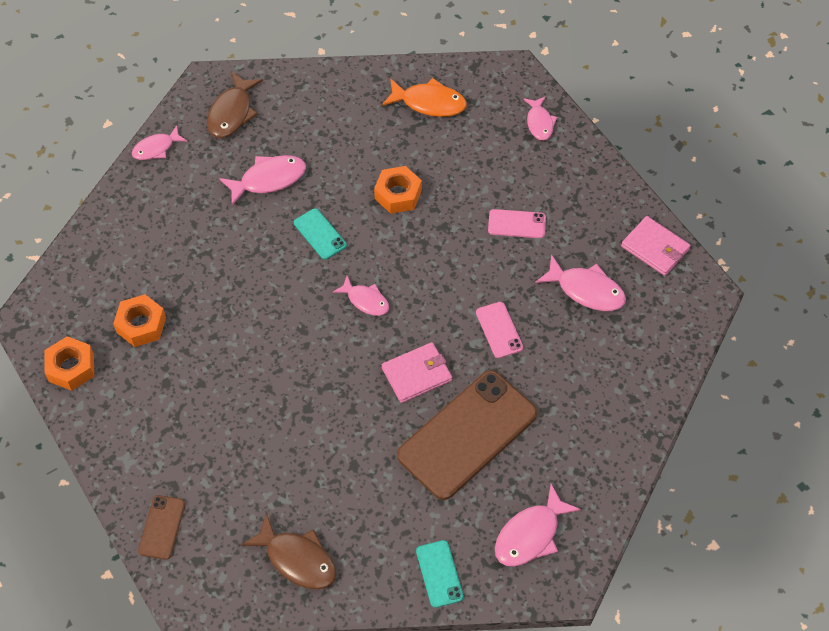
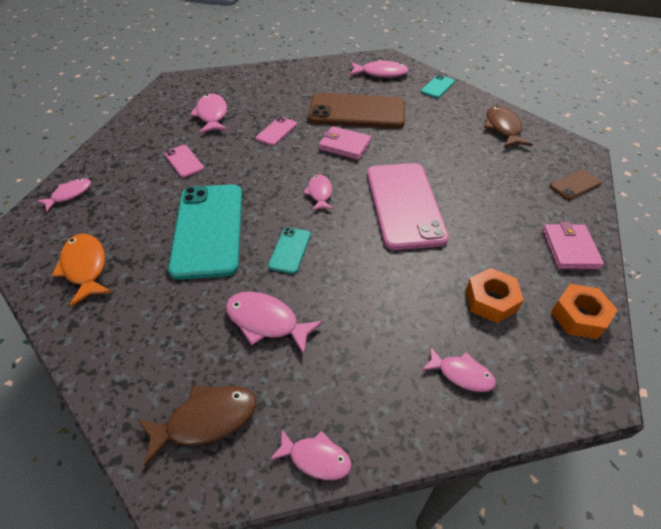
camera: 130 degrees left, 10 degrees down
orange nut [374,166,422,214] -> turquoise phone [168,184,242,280]
pink wallet [621,216,691,276] -> pink wallet moved to [542,222,604,270]
none -> pink phone [367,163,449,250]
none -> pink fish [421,347,496,392]

